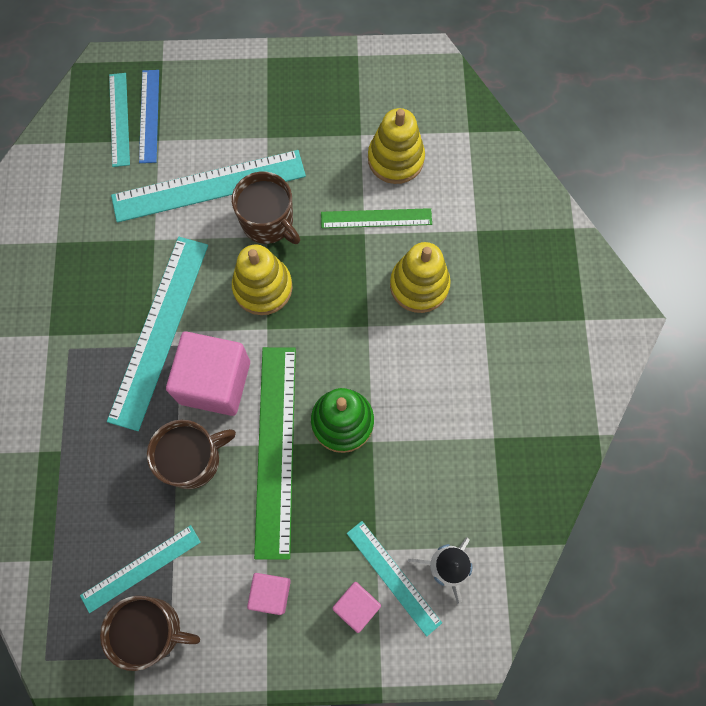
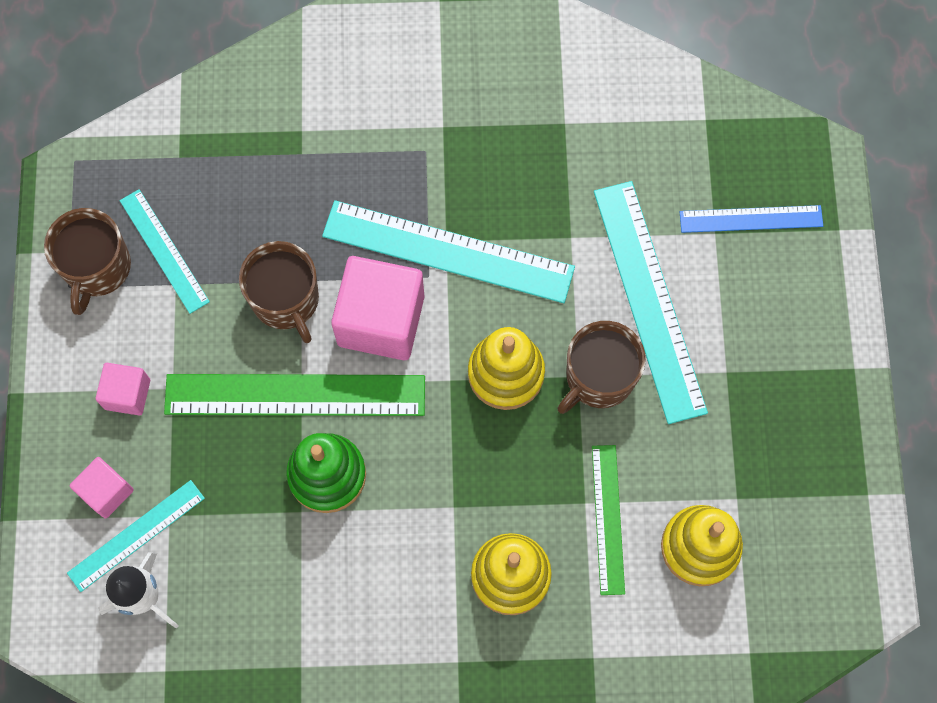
camera: 90 degrees right, 0 degrees up
turquoise ruler [109,73,130,167] -> none

